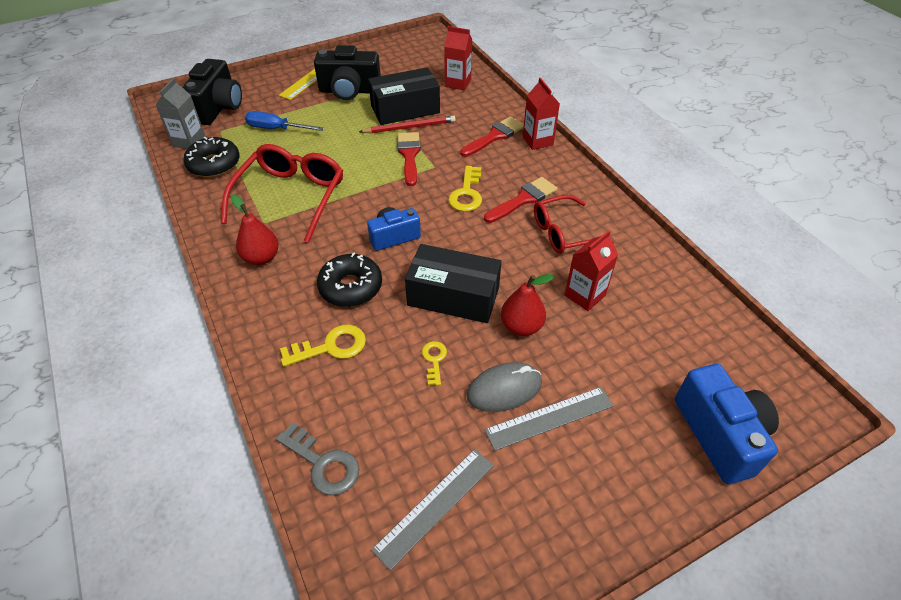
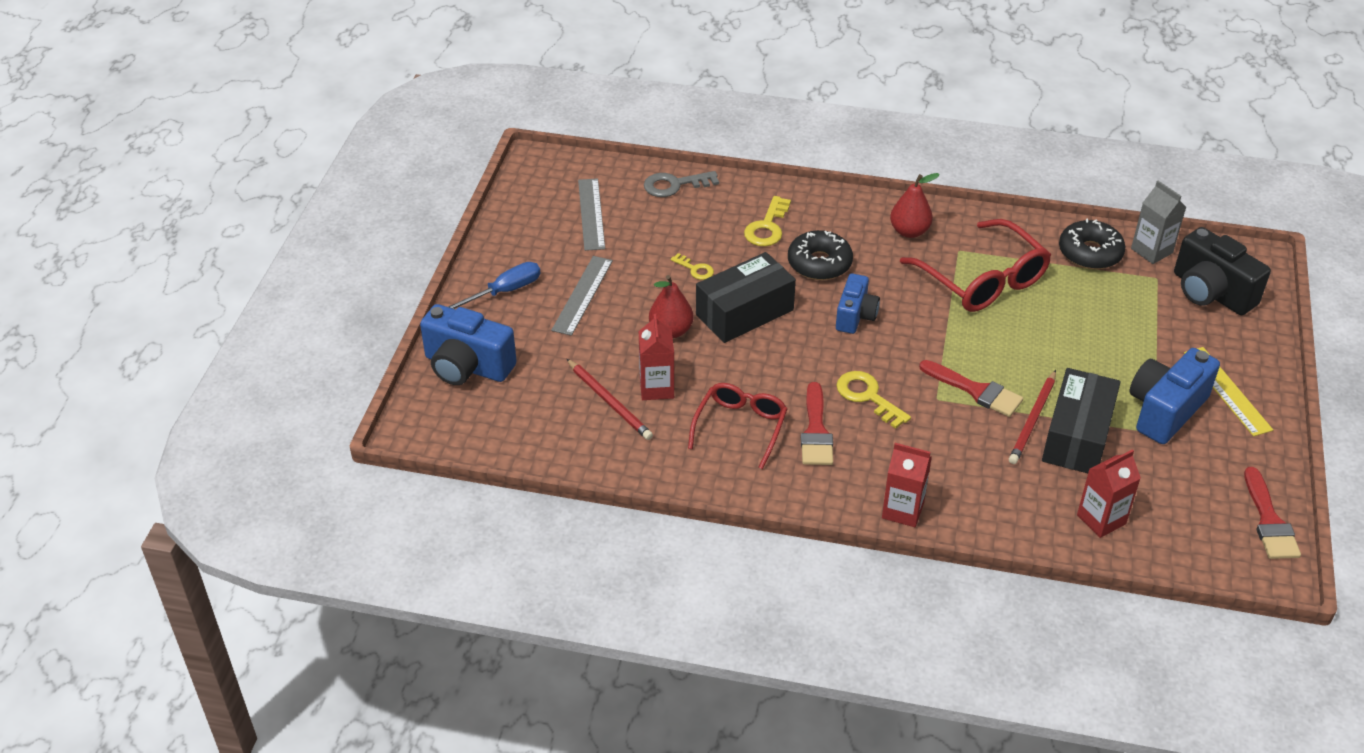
camera: 130 degrees right, 5 degrees down
blue screwdriver [245,111,324,131] -> blue screwdriver moved to [448,262,541,309]
black camera [314,45,381,100] -> blue camera [1130,348,1220,444]
red brush [460,117,524,157] -> red brush moved to [1244,467,1301,559]
grey mouse [467,362,542,412] -> none
none -> red pencil [567,359,653,440]

